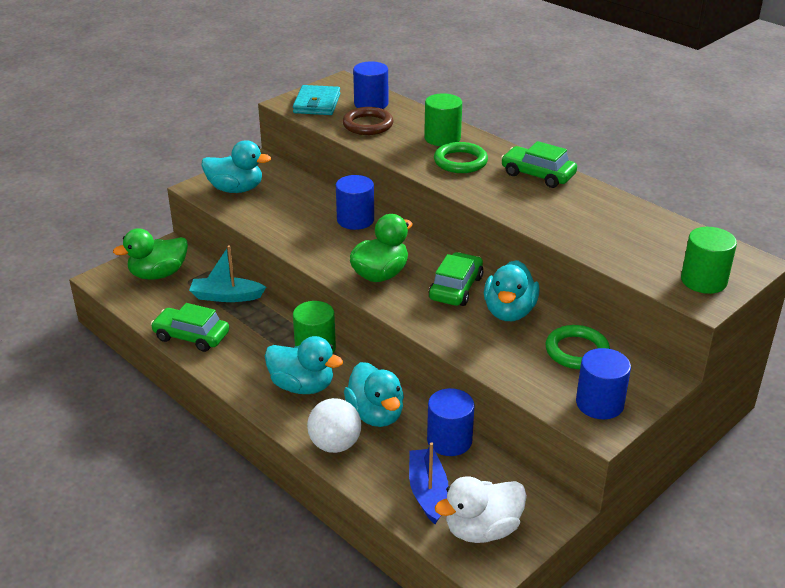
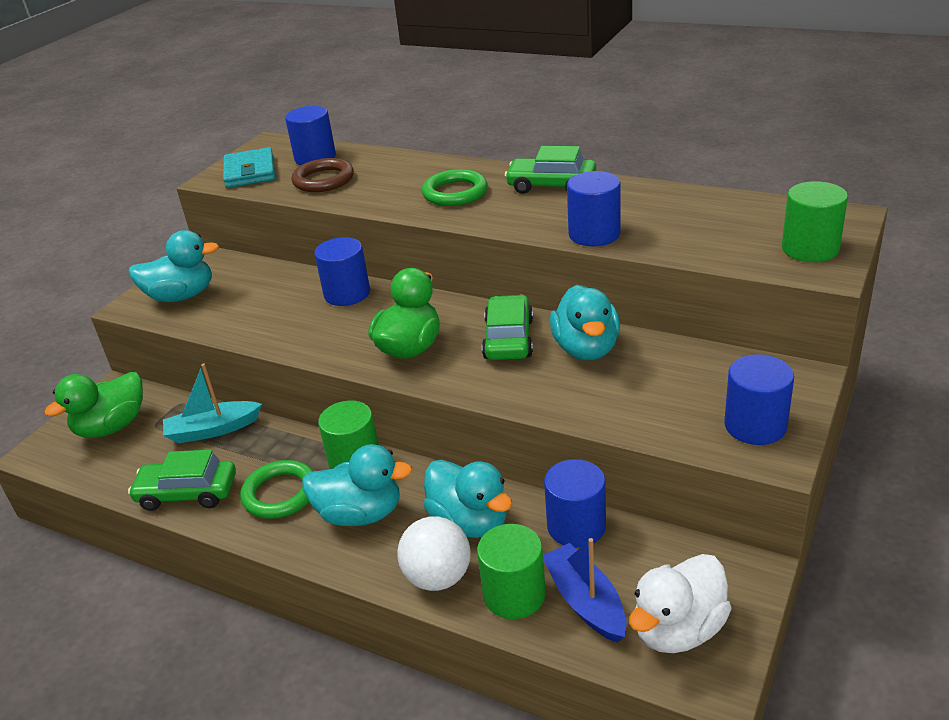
camera: 15 degrees left, 0 degrees up
green cylinder [424,93,462,146] -> green cylinder moved to [477,524,546,619]
green ring [545,325,610,369] -> green ring moved to [240,460,314,519]
none -> blue cylinder [567,171,620,246]

